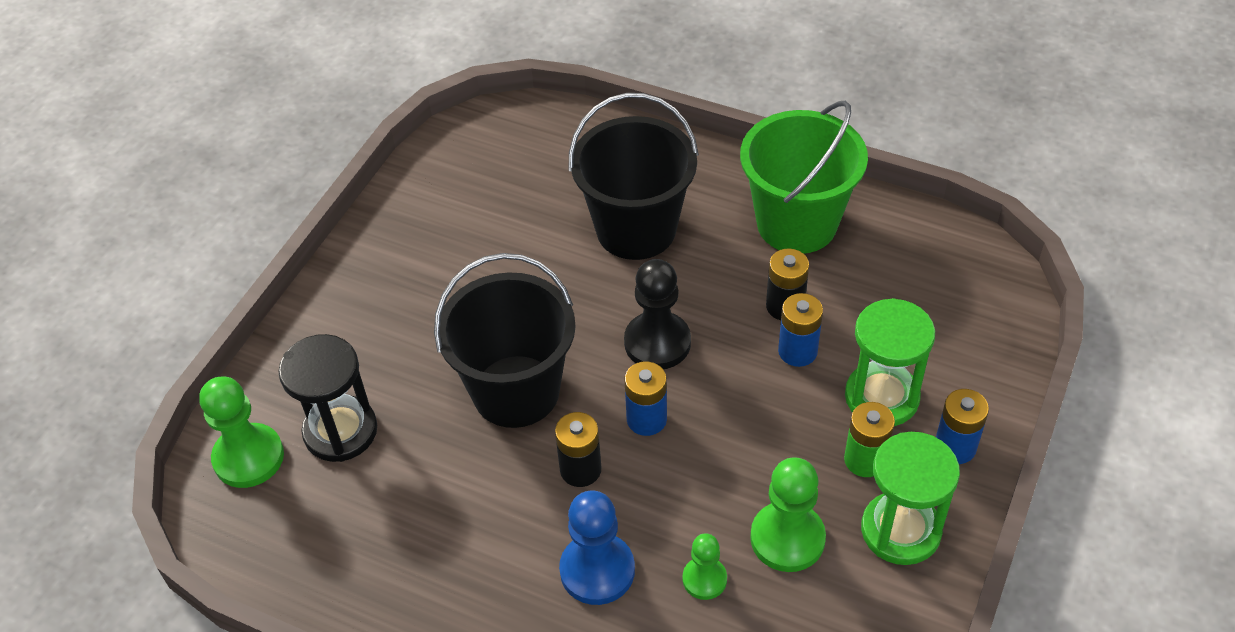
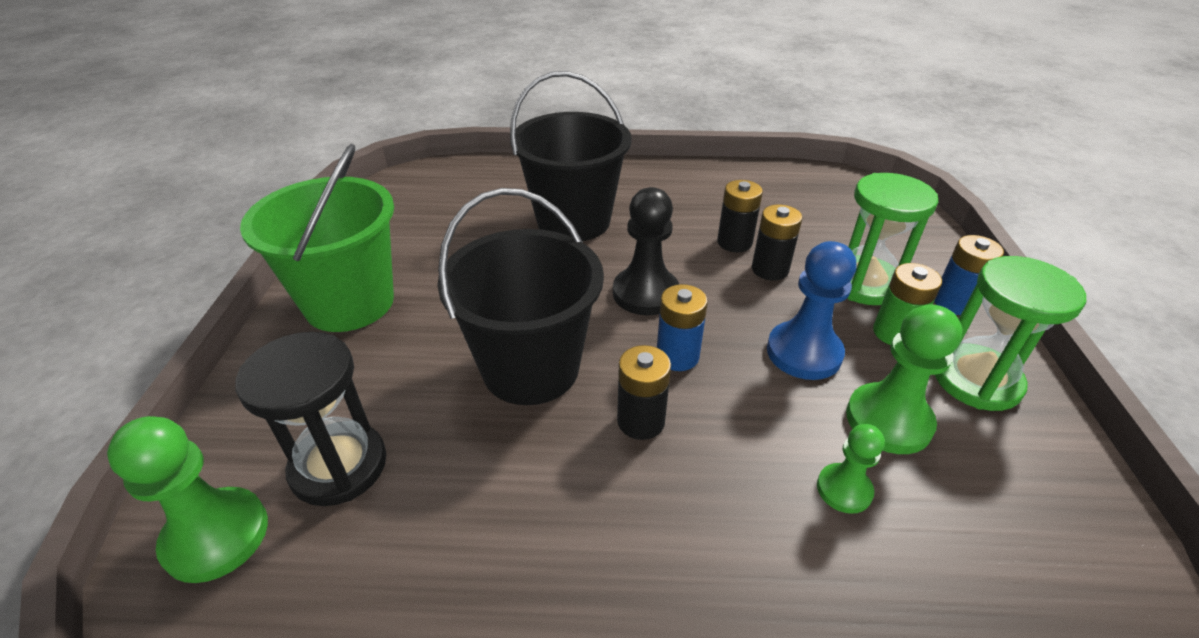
camera: 25 degrees left, 10 degrees down
blue pawn [559,491,635,605] -> blue pawn moved to [767,241,856,380]
green bucket [740,101,868,254] -> green bucket moved to [240,144,394,332]
blue battery [778,293,823,367] -> black battery [752,204,802,281]

